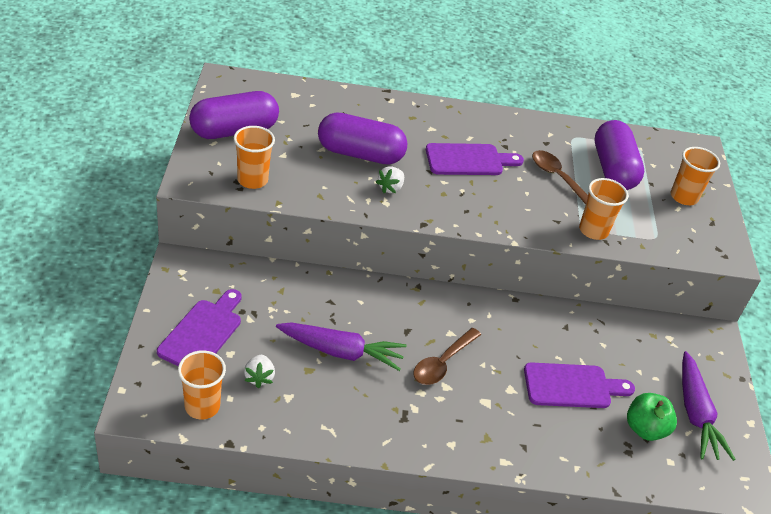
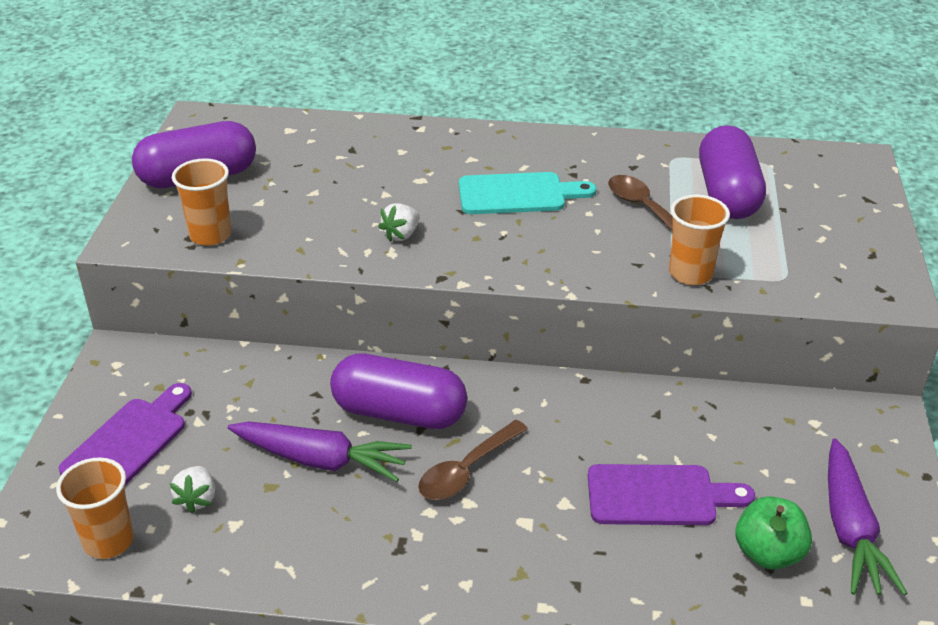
camera: 10 degrees right, 5 degrees down
purple capsule [318,112,408,165] -> purple capsule moved to [330,353,467,429]
purple cutting board [426,143,524,175] -> turquoise cutting board [459,172,597,214]
orange cup [671,147,720,205] -> none

